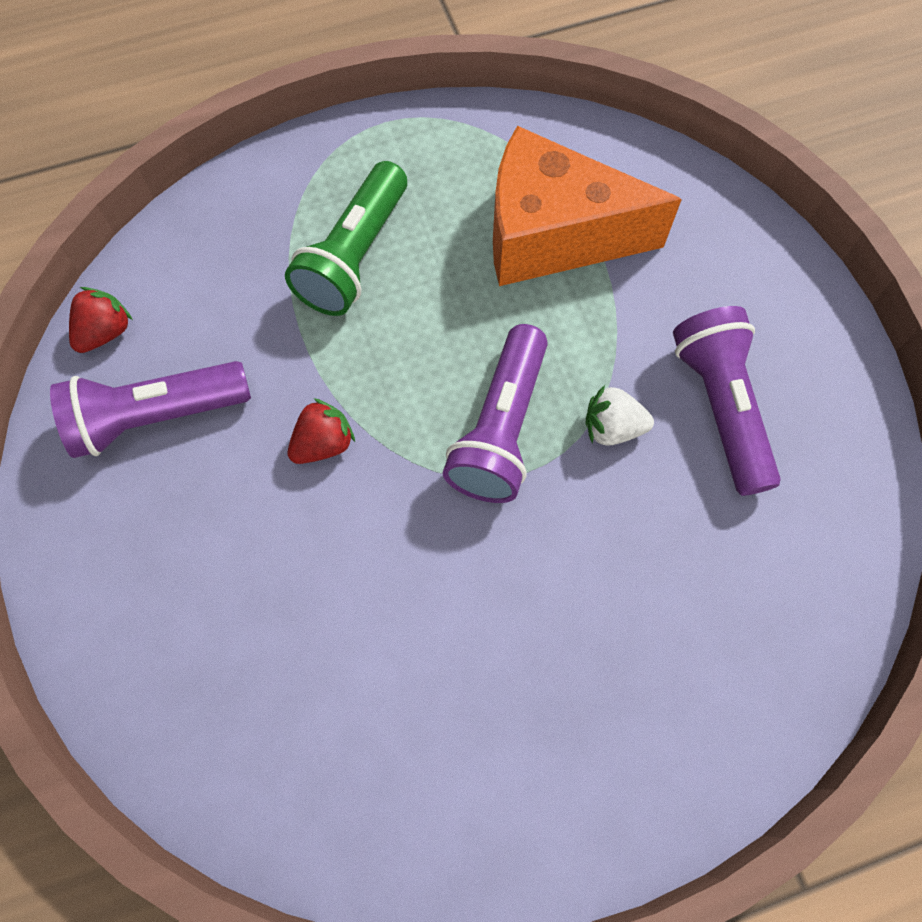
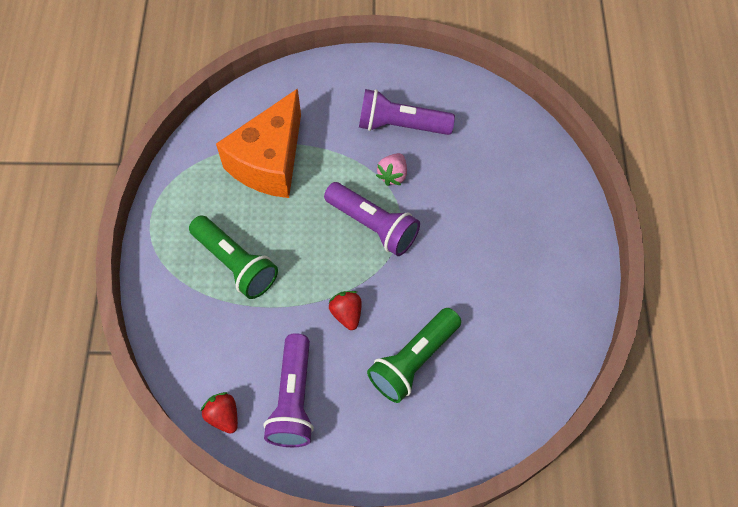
camera: 70 degrees left, 5 degrees down
white strawberry [586,385,654,446] -> pink strawberry [376,153,407,186]
none -> green flashlight [367,308,461,403]

